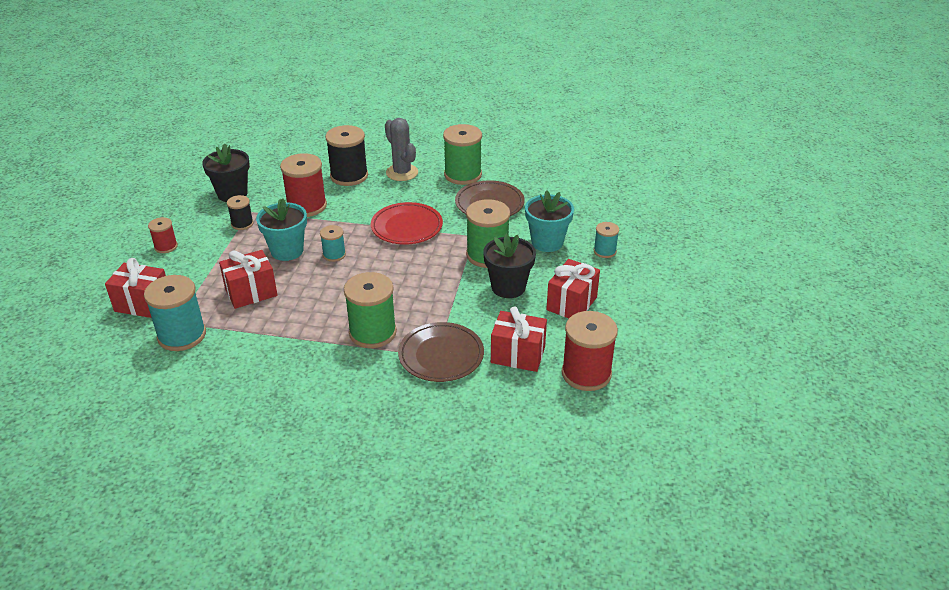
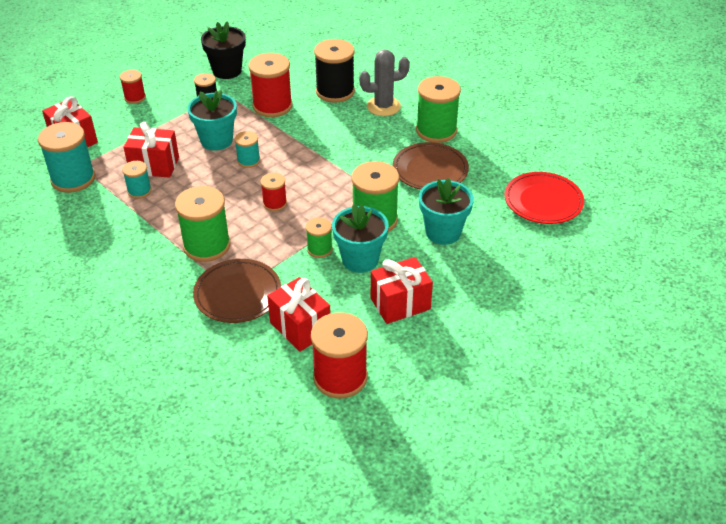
camera: 35 degrees right, 5 degrees up
red plate [371,202,443,245] -> red plate moved to [504,172,584,224]
grey cactus [385,118,418,181] -> grey cactus turned 75 degrees clockwise [359,50,410,116]
black flower pot [483,234,536,298] -> turquoise flower pot [332,204,389,273]
turquoise spool [594,222,619,258] -> turquoise spool moved to [122,161,152,199]
none -> red spool [261,173,287,211]
none -> green spool [306,217,333,258]

